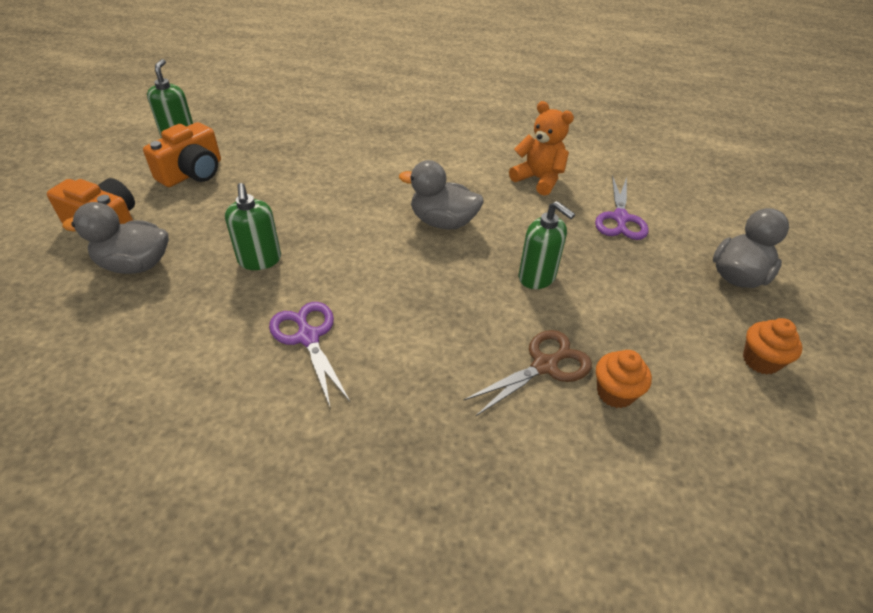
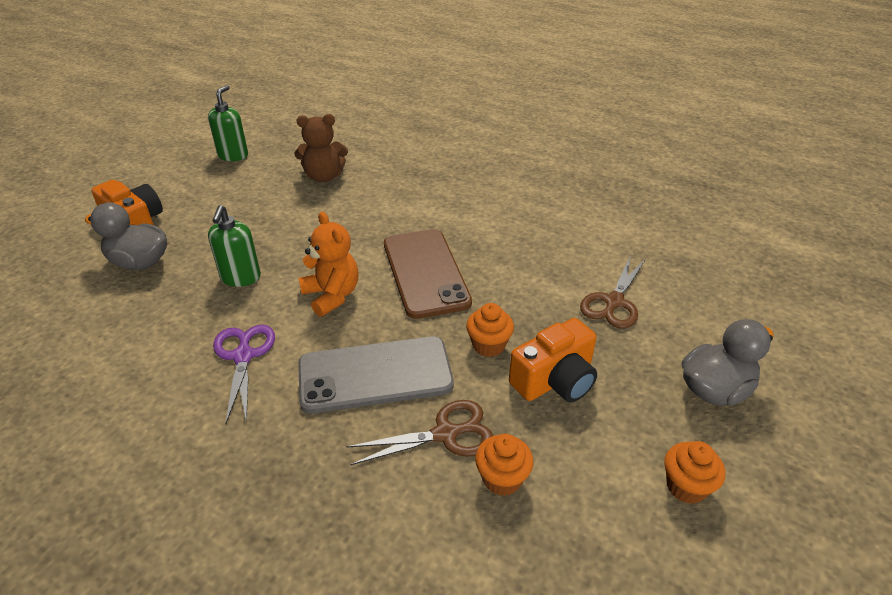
camera: 20 degrees right, 5 degrees down
orange camera [143,122,221,187] -> orange camera moved to [509,318,597,402]
grey duck [399,160,484,229] -> brown phone [384,229,472,319]
orange teddy bear [509,101,574,196] -> orange teddy bear moved to [299,212,358,317]
green soap dispenser [519,201,575,289] -> orange cupcake [466,303,514,357]
purple scissors [595,175,649,240] -> brown scissors [580,258,646,329]
none -> brown teddy bear [294,114,348,182]
none -> grey phone [298,336,454,414]

